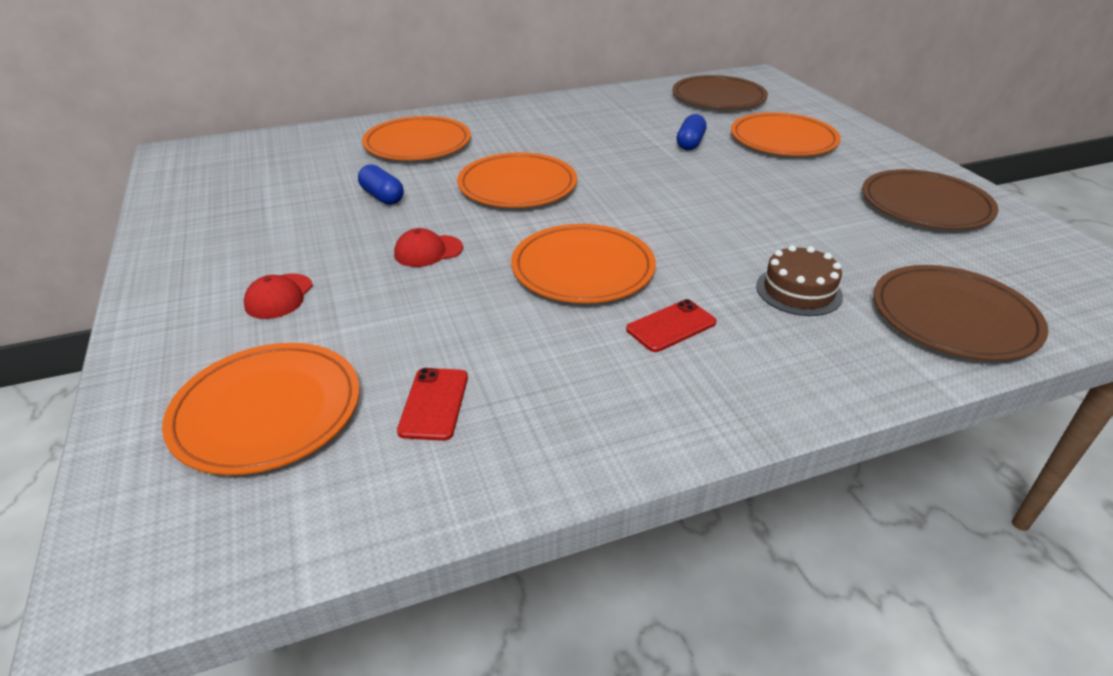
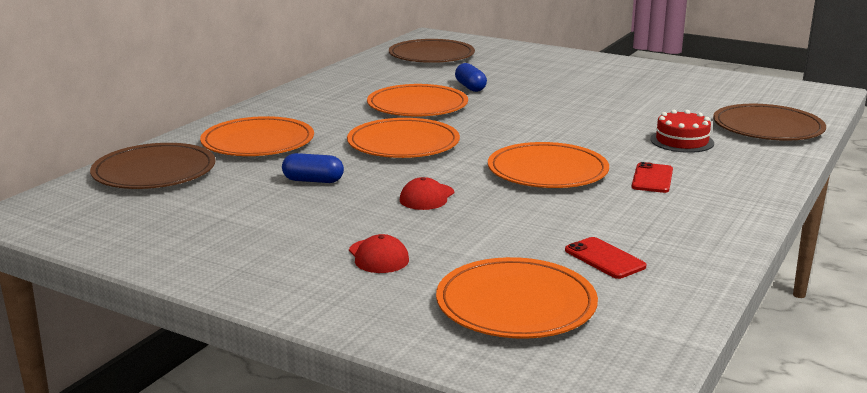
camera: 40 degrees left, 15 degrees down
orange plate [731,112,841,156] -> orange plate moved to [367,84,468,116]
brown cake [756,245,843,316] -> red cake [650,110,714,153]
brown plate [862,169,999,230] -> brown plate moved to [90,143,216,189]

